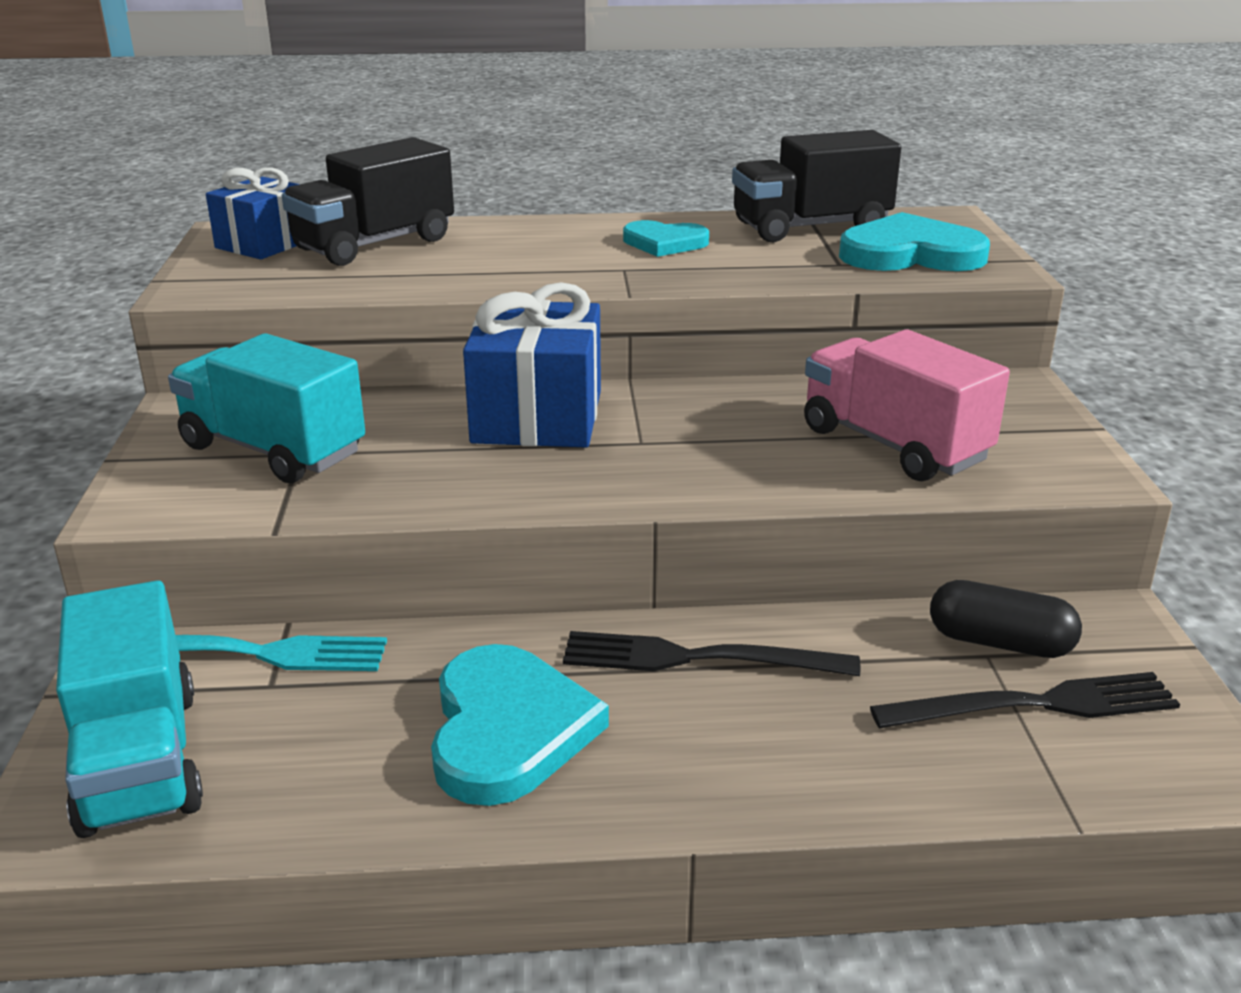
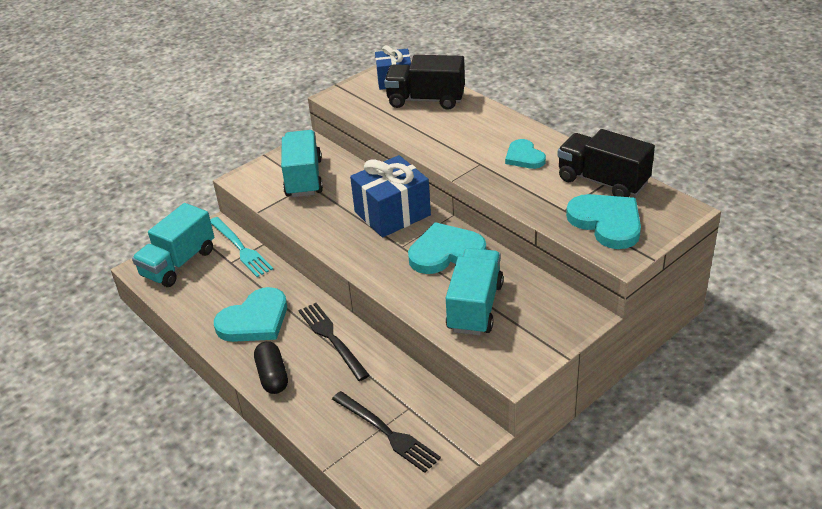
camera: 55 degrees right, 10 degrees up
pink truck [804,329,1010,481] -> turquoise truck [446,248,504,335]
black capsule [930,580,1082,658] -> black capsule moved to [254,341,288,394]
none -> turquoise heart [408,222,486,274]

